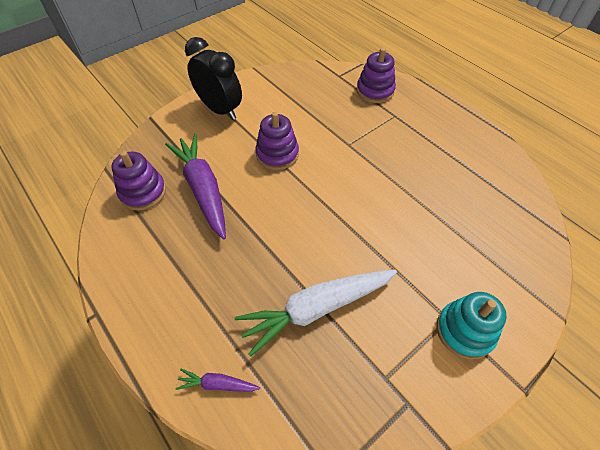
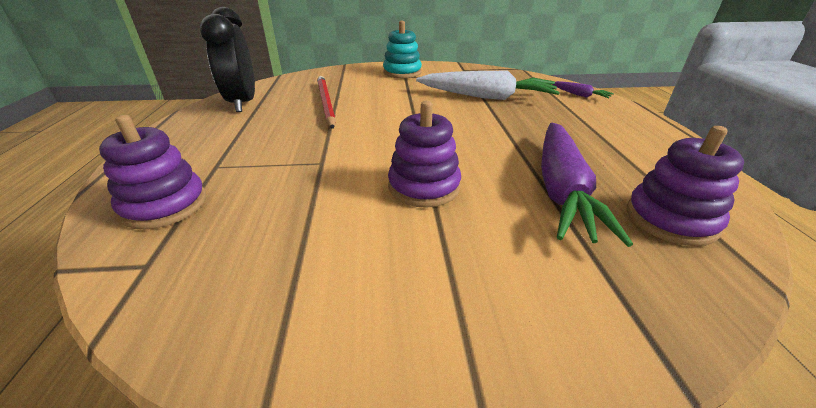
camera: 145 degrees left, 20 degrees down
black clock [185,37,242,120] -> black clock moved to [200,7,255,112]
none -> red pencil [317,76,336,129]

